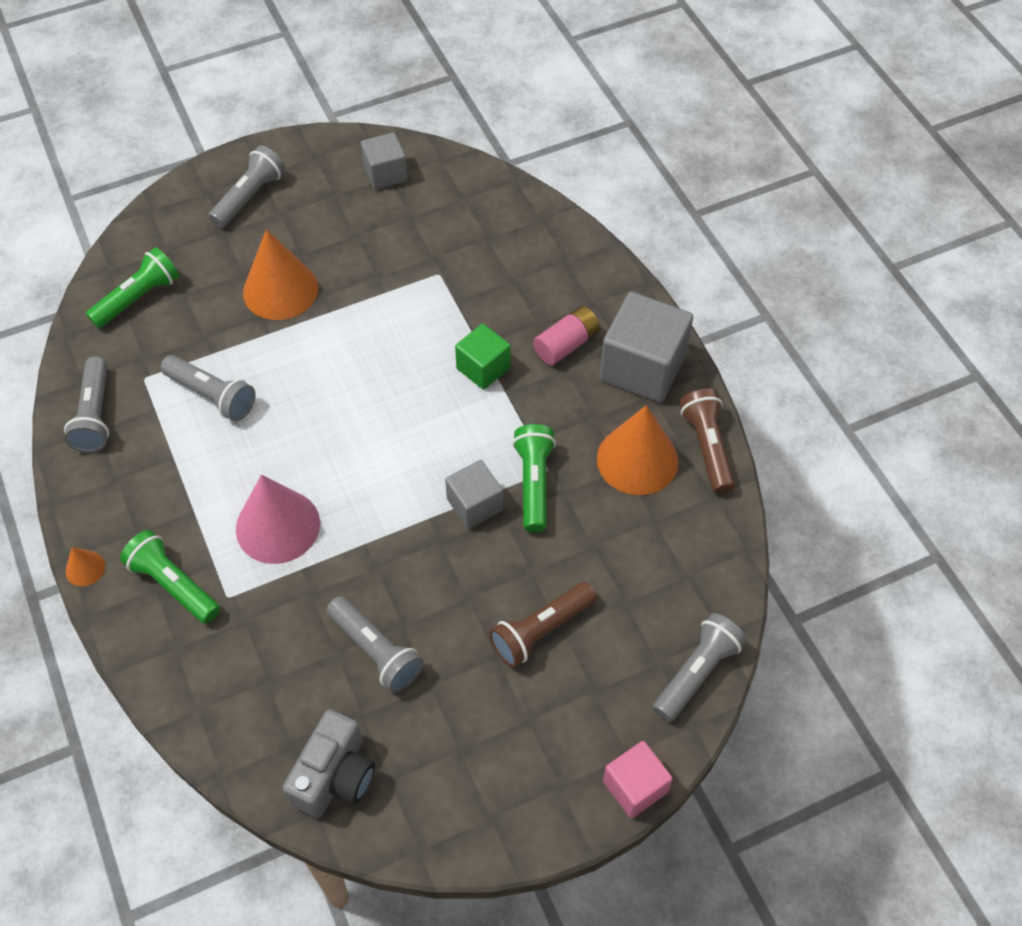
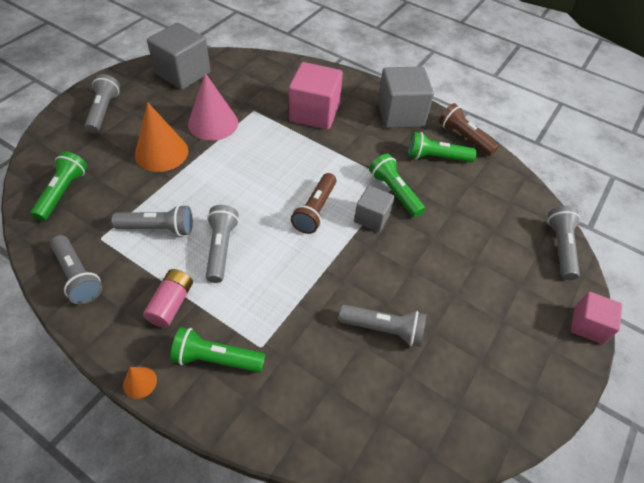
camera: 35 degrees left, 5 degrees down
pink cone [236,474,320,564] -> pink cone moved to [188,73,238,141]
grey camera [283,709,375,818] -> none
grey cube [361,132,408,190] -> grey cube [147,22,211,90], size x1.72
green cube [455,324,511,390] -> none
brown flashlight [489,582,597,667] -> brown flashlight moved to [291,173,336,234]
pink battery [533,306,600,365] -> pink battery moved to [143,269,193,328]
orange cone [597,405,679,495] -> green flashlight [408,132,477,162]
none -> grey flashlight [206,205,239,283]
none -> pink cube [289,62,343,130]

